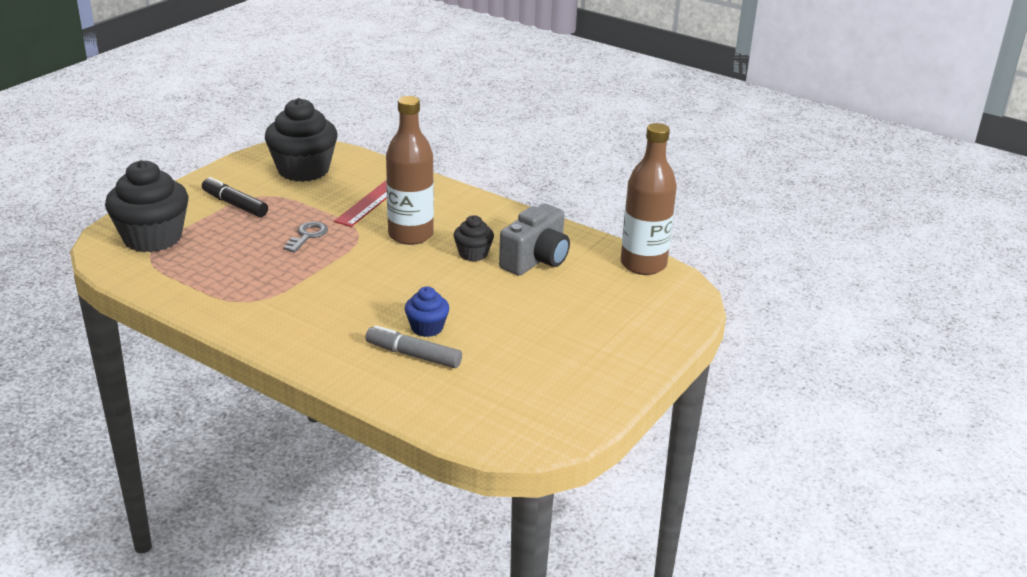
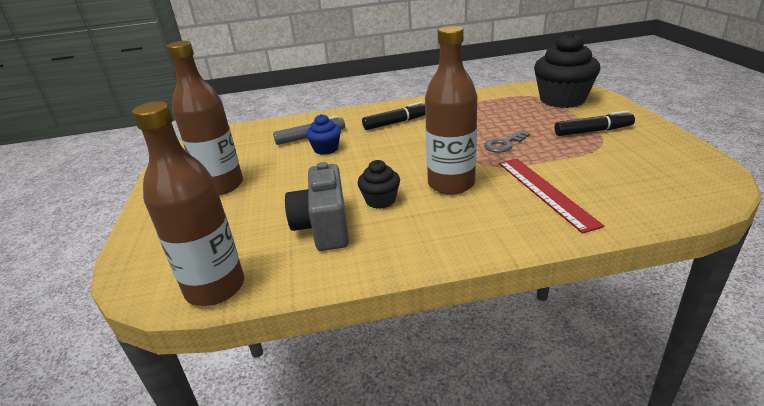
camera: 140 degrees right, 0 degrees up
black cupcake [265,98,338,182] -> none
grey key [283,221,328,253] -> grey key turned 75 degrees clockwise [484,130,530,153]
none -> brown bottle [167,41,243,195]
none -> black marker [362,102,425,130]

